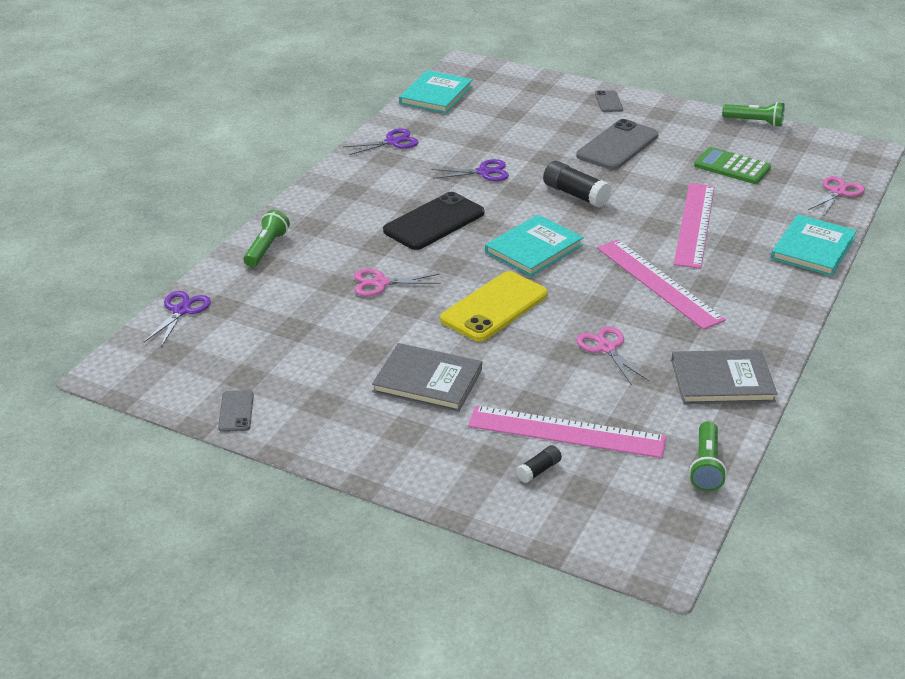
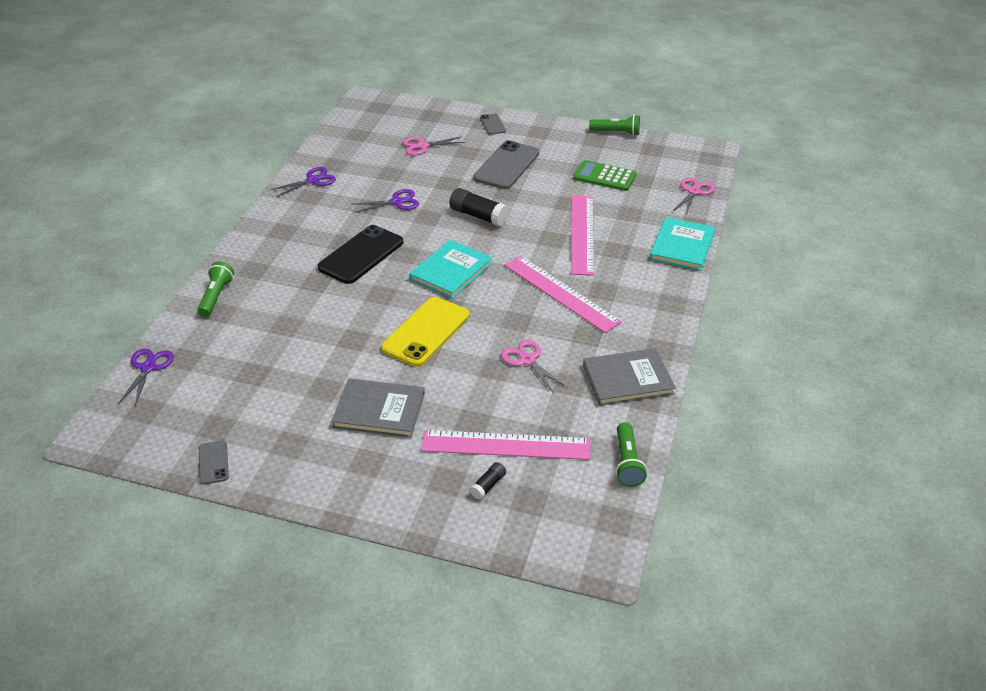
camera: 10 degrees left, 5 degrees up
pink scissors [354,269,441,296] -> pink scissors moved to [402,136,465,156]
turquoise book [399,70,473,113] -> none

